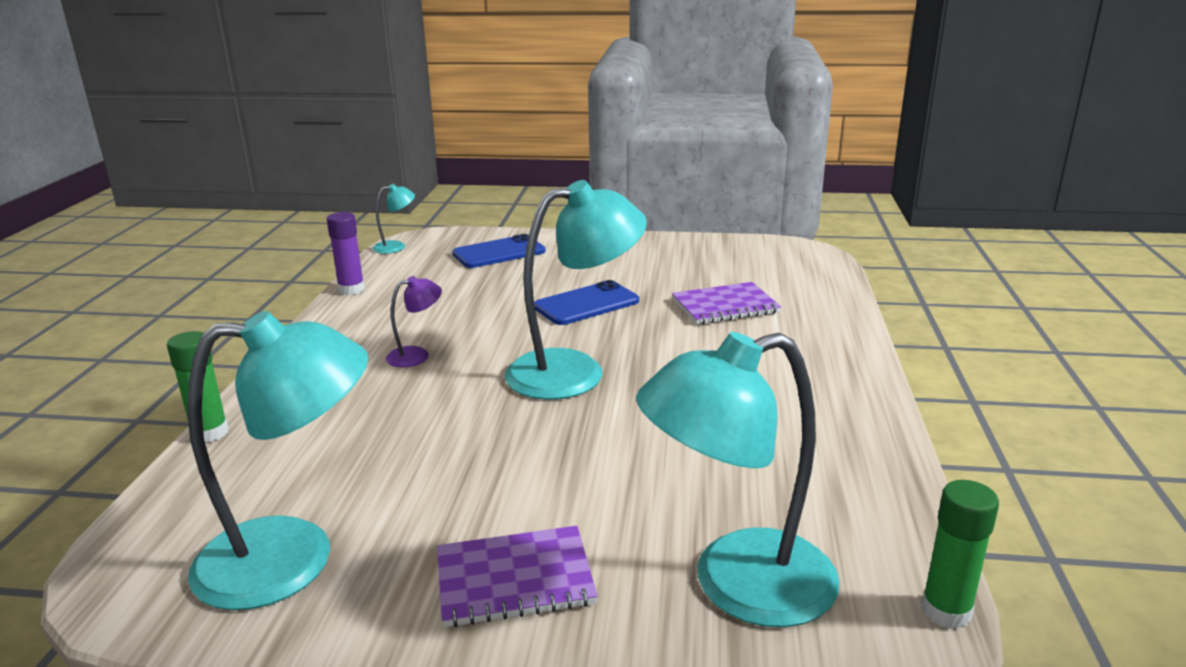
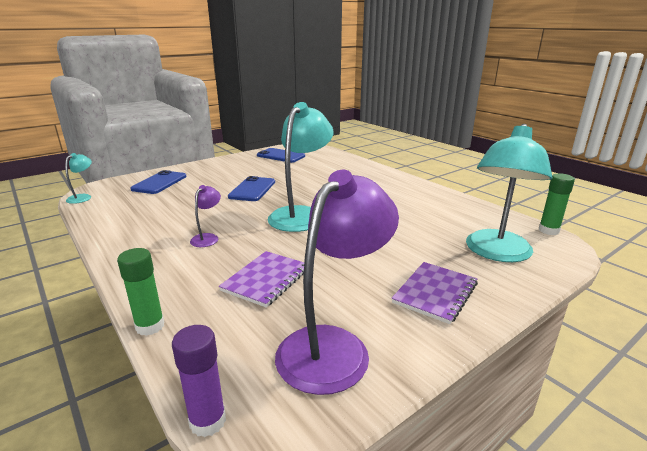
camera: 45 degrees left, 0 degrees up
turquoise lamp [187,311,369,610] -> purple lamp [275,170,399,395]
purple glue stick [327,212,365,295] -> purple glue stick moved to [172,325,226,437]
purple notebook [672,282,781,324] -> purple notebook moved to [219,251,304,308]
none -> blue phone [257,148,305,163]

